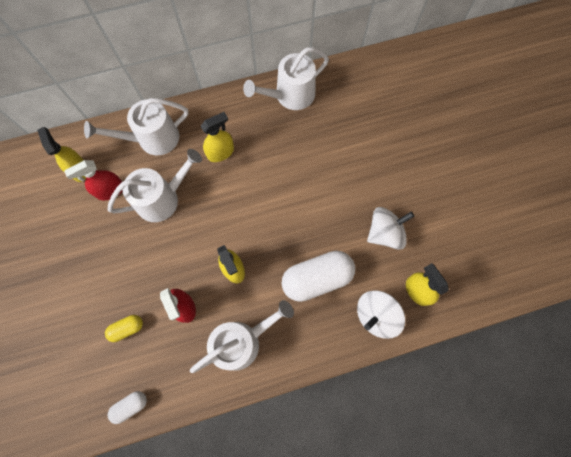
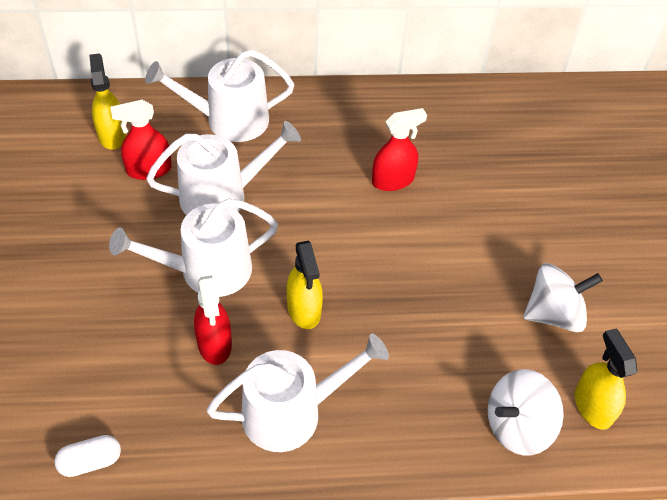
camera: 10 degrees right, 20 degrees down
yellow capsule [105,315,143,342] -> none
yellow spray bottle [200,112,234,162] -> none
white watering can [243,47,329,110] -> white watering can moved to [109,199,278,297]
white capsule [282,251,355,302] -> none
none -> red spray bottle [372,108,427,191]

